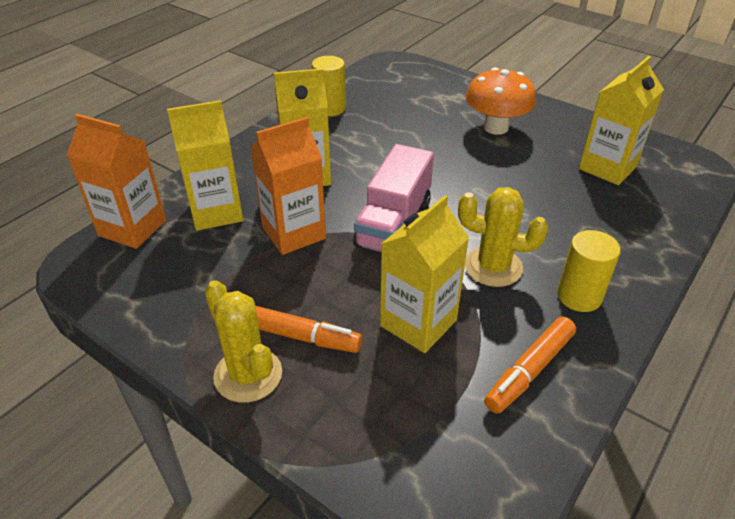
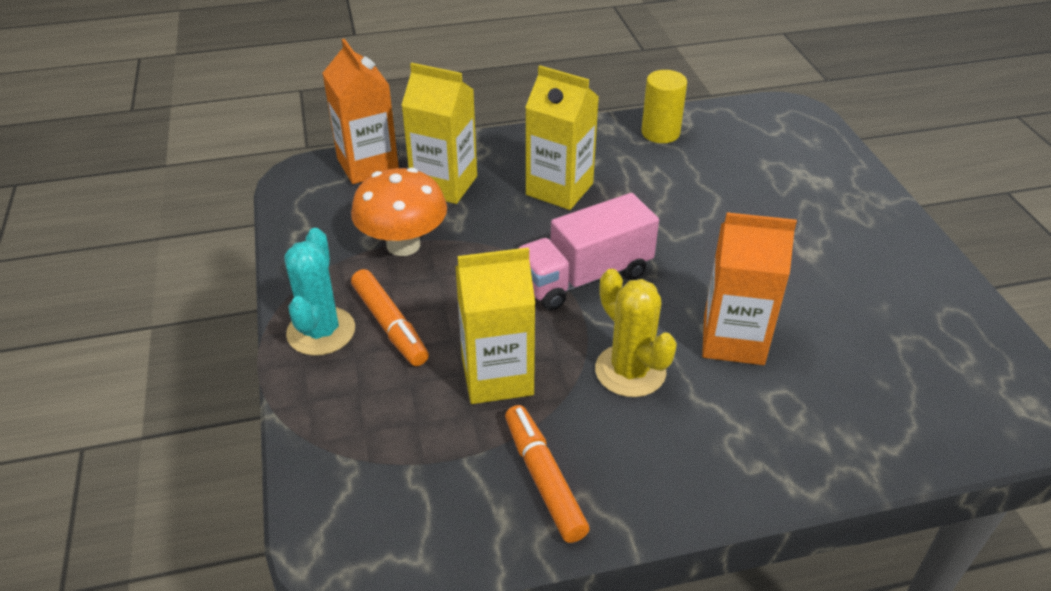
camera: 40 degrees right, 0 degrees up
yellow cactus [205,280,282,403] -> turquoise cactus [284,228,355,356]
orange carton [250,117,326,255] -> orange carton moved to [702,212,797,365]
orange mushroom [466,67,536,135] -> orange mushroom moved to [351,168,447,256]
orange marker [484,317,576,414] -> orange marker turned 75 degrees clockwise [505,405,590,543]
yellow cylinder [557,230,621,312] -> none
yellow carton [579,56,664,185] -> none

